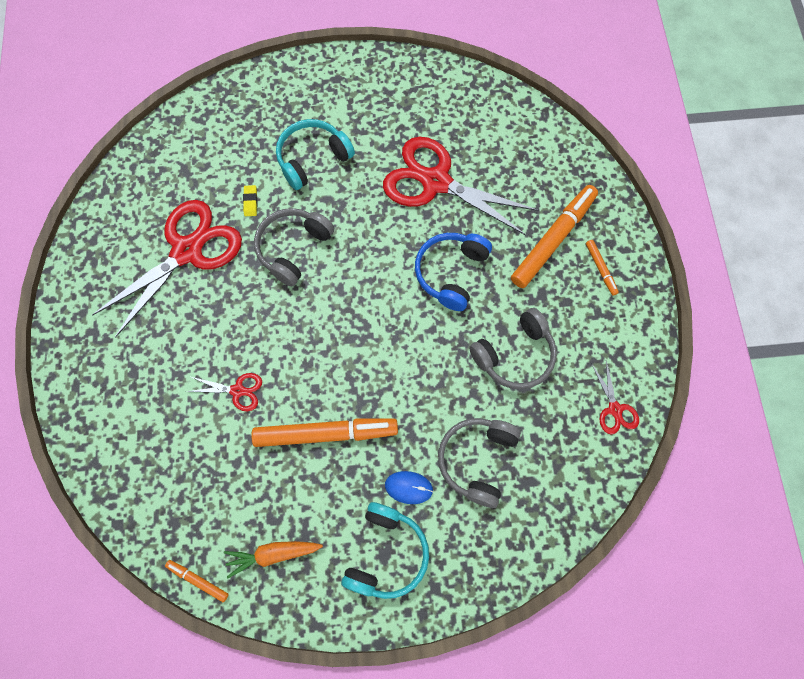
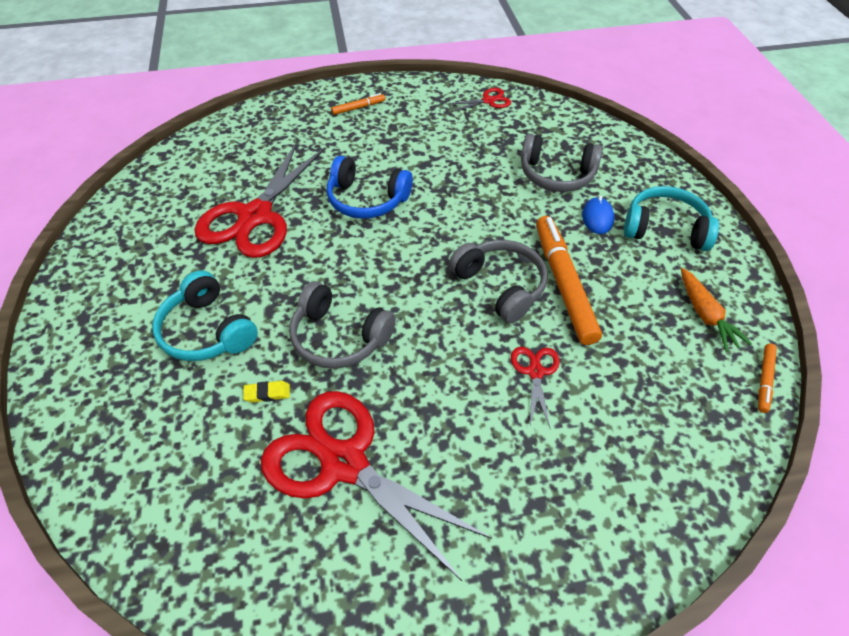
camera: 95 degrees left, 20 degrees down
grey headphones [469,308,557,390] -> grey headphones moved to [449,240,548,323]
orange marker [511,185,598,288] -> none

